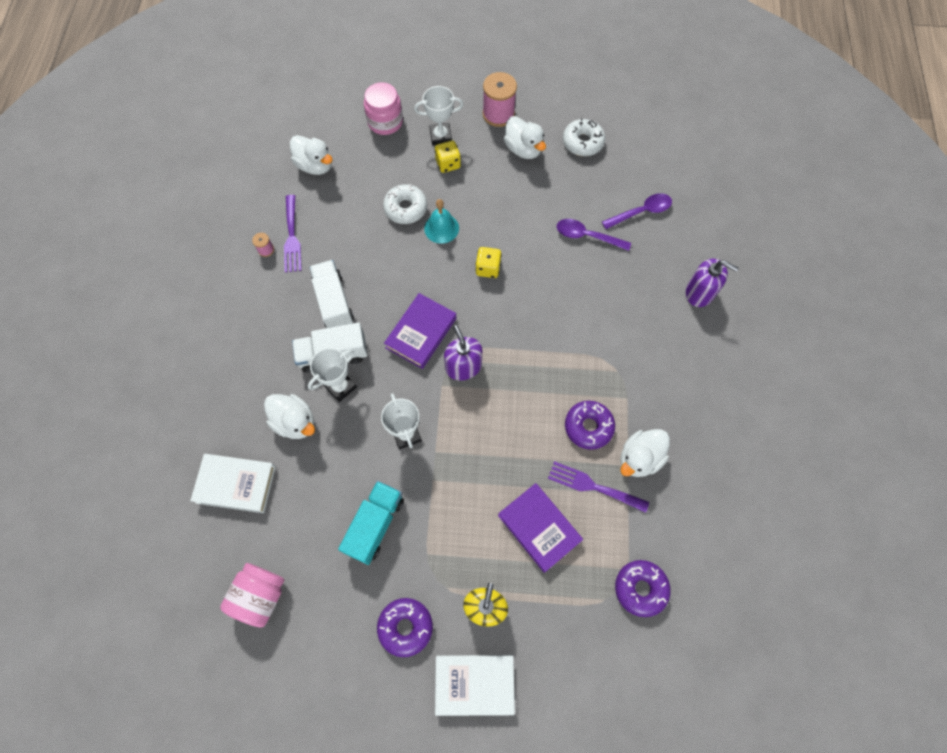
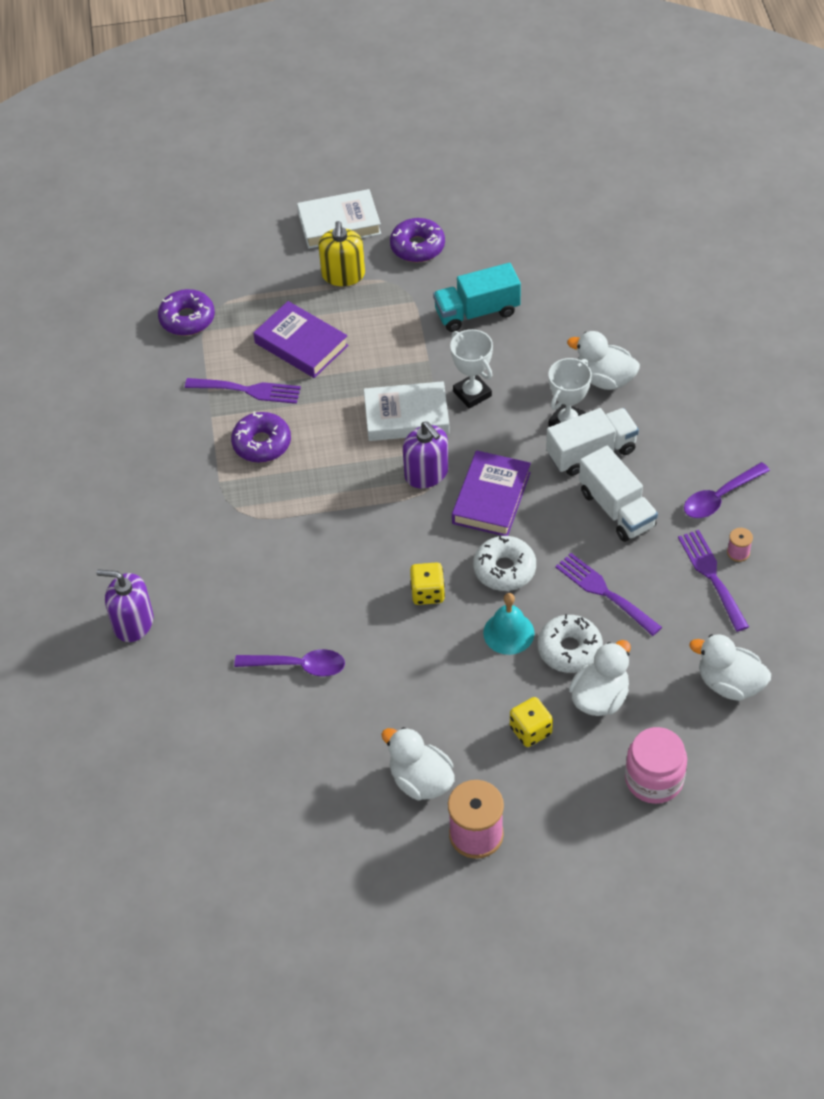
camera: 170 degrees right, 15 degrees down
white book [190,454,276,513] -> white book moved to [364,381,450,441]
pink jar [220,563,284,627] -> none
turquoise truck [338,481,404,565] -> turquoise truck turned 60 degrees clockwise [433,263,521,332]
white trophy [414,86,464,145] -> none
white donut [563,118,605,156] -> white donut moved to [473,535,536,591]
purple spoon [602,193,672,229] -> purple spoon moved to [684,462,770,518]
white duck [620,429,670,477] -> white duck moved to [569,640,631,716]
none -> purple fork [555,553,662,636]

